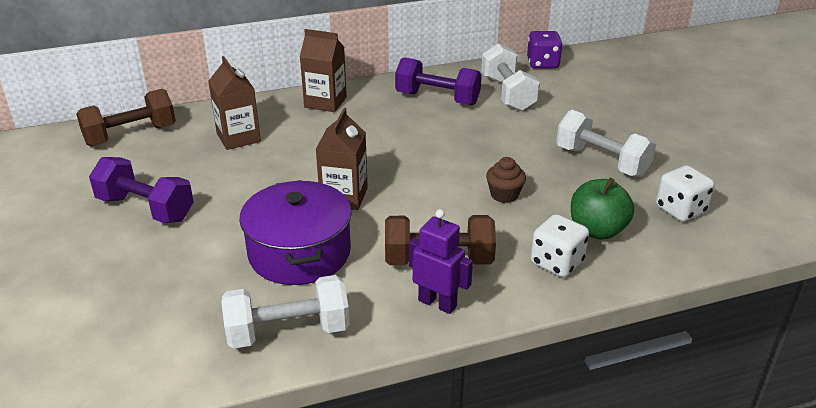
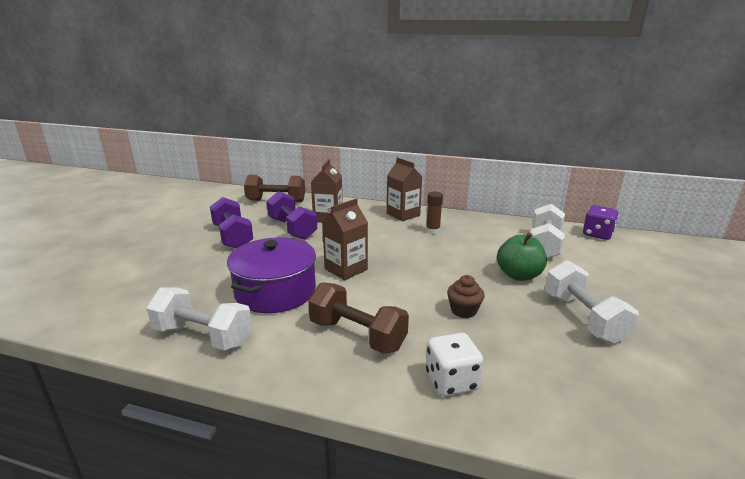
camera: 35 degrees right, 10 degrees down
purple dumbbell [395,57,482,106] -> purple dumbbell moved to [266,191,317,239]
purple robot [409,209,473,314] -> none
green apple [571,178,634,240] -> green apple moved to [497,232,547,281]
white dice [656,165,715,222] -> none
none -> brown glue stick [426,191,443,234]

